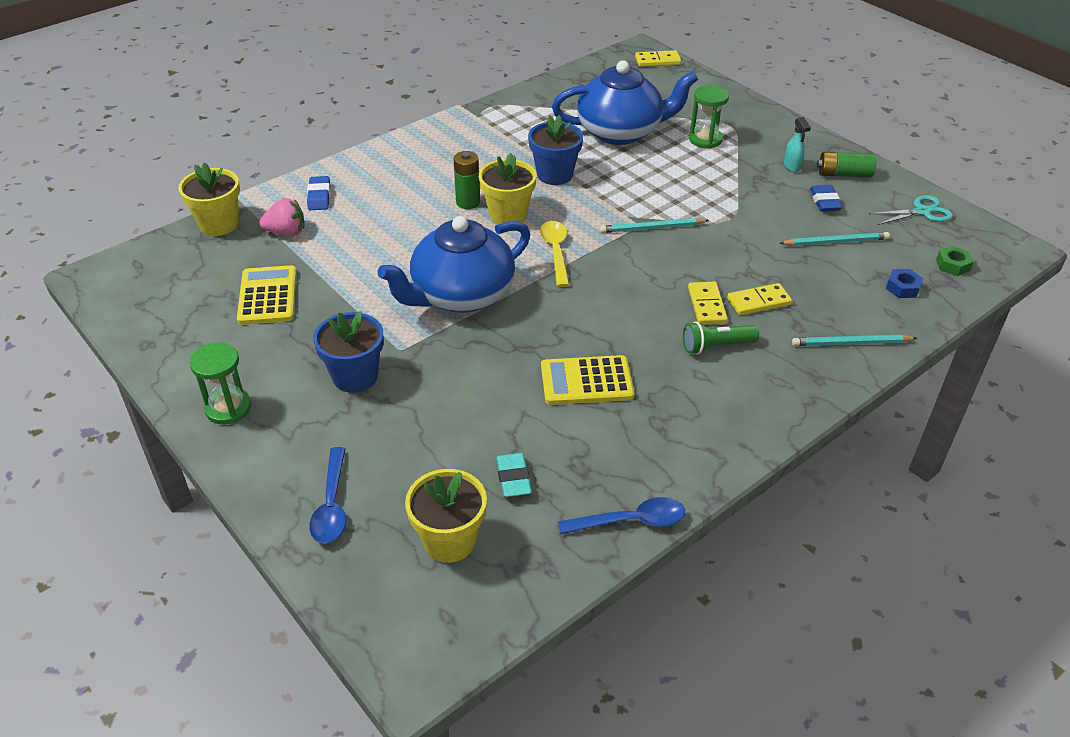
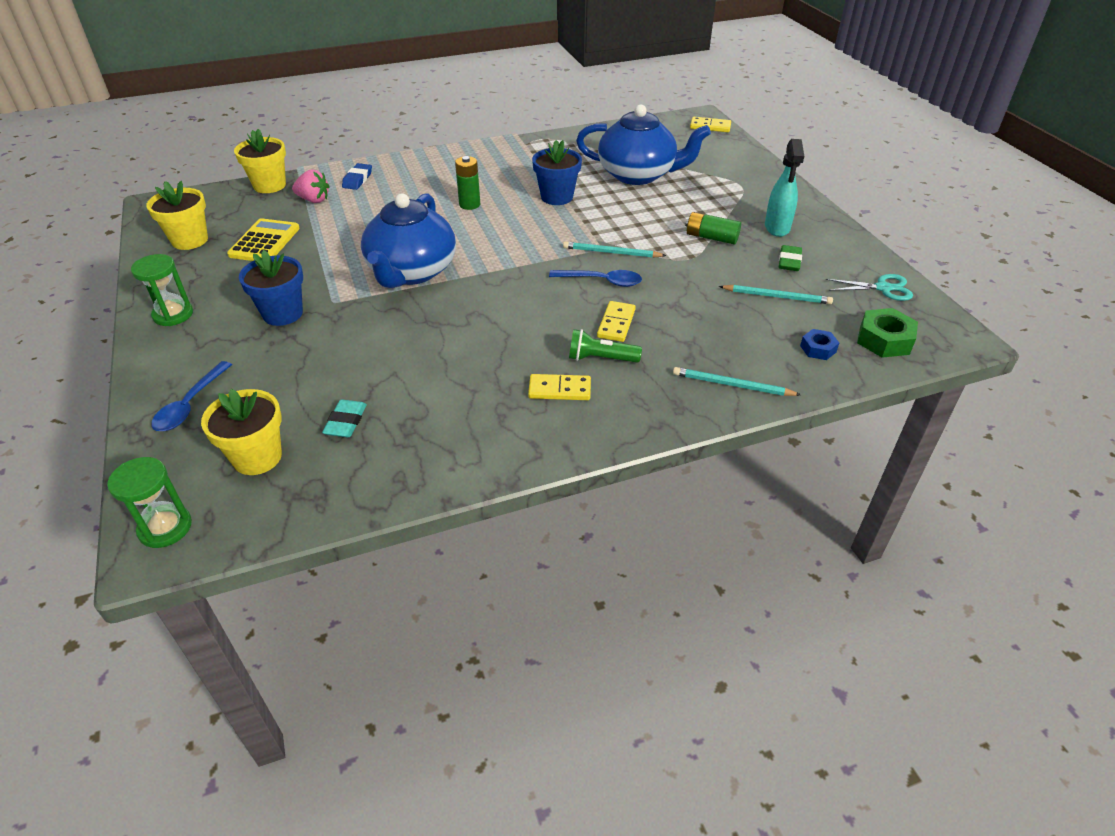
camera: 20 degrees right, 0 degrees up
blue teapot [377,216,530,313] -> blue teapot turned 60 degrees counterclockwise [361,193,456,288]
yellow flower pot [479,153,536,225] -> yellow flower pot moved to [146,181,208,250]
yellow spoon [540,221,569,287] -> none
yellow calculator [541,355,634,405] -> none
blue spoon [558,497,685,534] -> blue spoon moved to [549,270,642,287]
green hourglass [689,85,729,148] -> green hourglass moved to [107,457,192,548]
yellow domino [727,283,792,315] -> yellow domino moved to [528,374,591,400]
turquoise spray bottle [784,117,811,172] -> turquoise spray bottle [765,139,804,237], size x1.73
blue eraser [810,185,843,211] -> green eraser [779,245,802,271]
green battery [817,152,876,178] -> green battery moved to [685,212,741,244]
green nut [936,246,974,276] -> green nut [857,308,918,358], size x1.66

